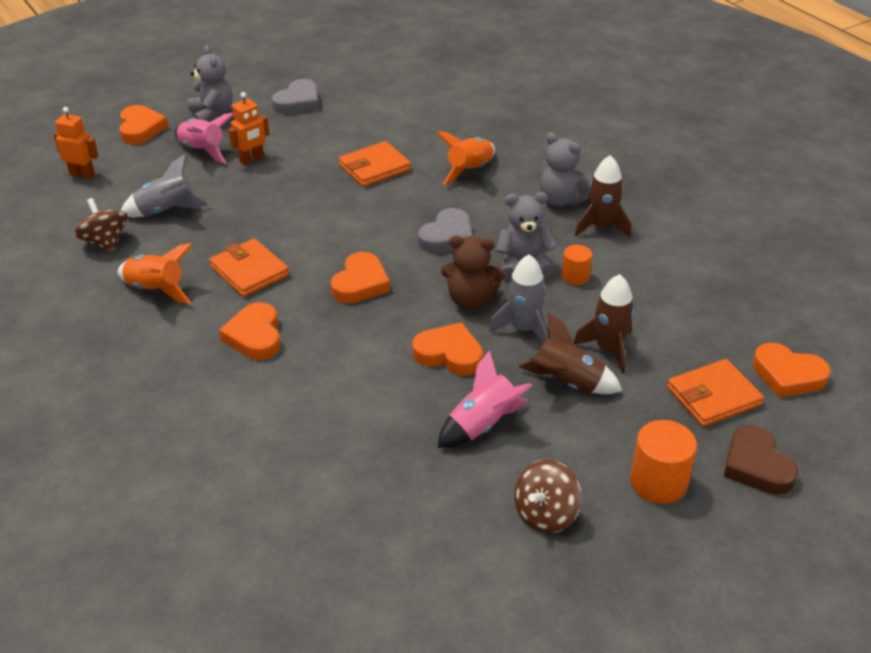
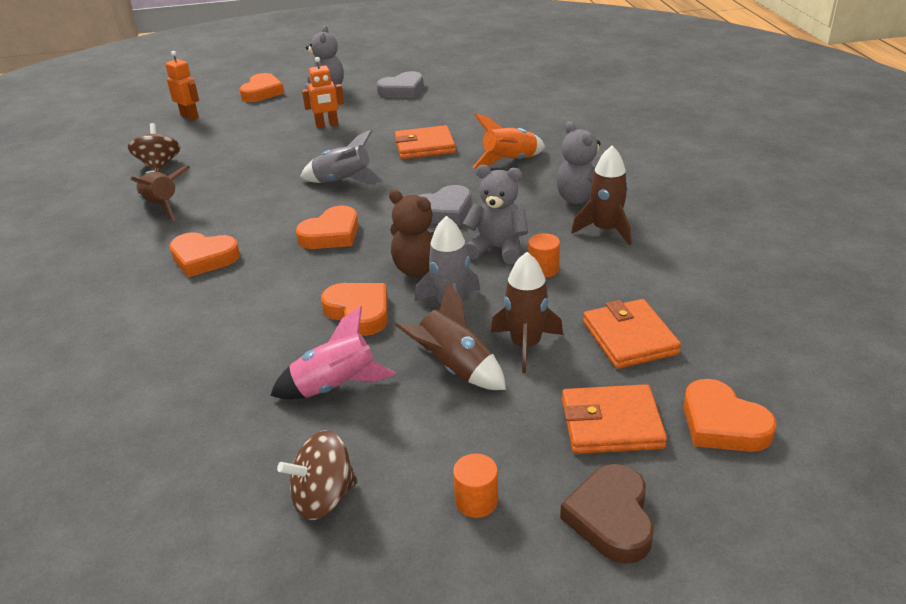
camera: 25 degrees right, 5 degrees down
orange rocket [118,243,194,304] -> brown rocket [130,165,190,221]
grey rocket [121,154,210,217] -> grey rocket moved to [300,129,383,184]
pink rocket [175,113,233,164] -> none
orange wallet [209,238,290,297] -> orange wallet moved to [583,299,681,369]
orange heart [219,302,281,360] -> orange heart turned 90 degrees counterclockwise [169,232,240,277]
orange cylinder [630,420,697,504] -> orange cylinder [453,454,498,518], size x0.60

